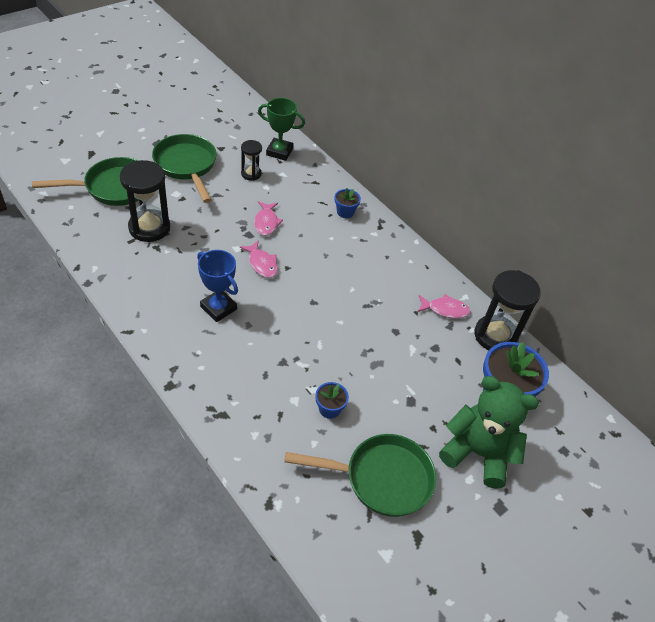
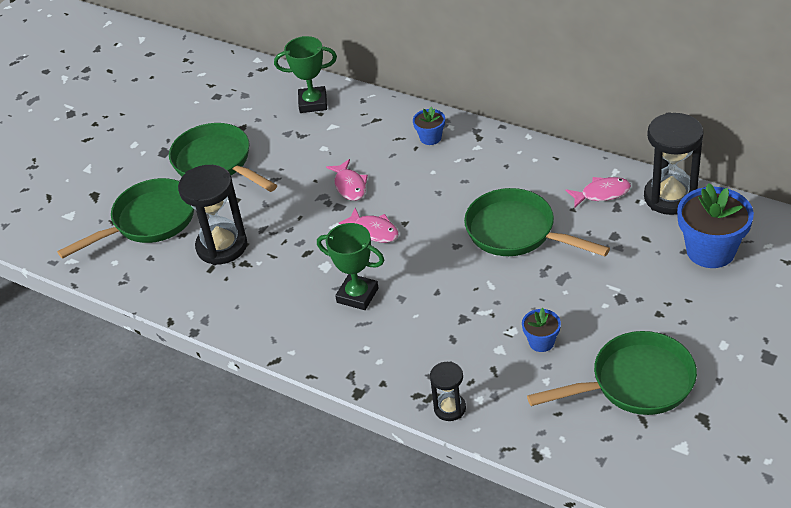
camera: 10 degrees left, 5 degrees down
blue trophy [197,250,238,322] -> green trophy [317,223,384,310]
black hourglass [241,140,262,181] -> black hourglass moved to [430,362,466,421]
green teddy bear [439,376,539,489] -> none
none -> green pan [464,188,610,256]

